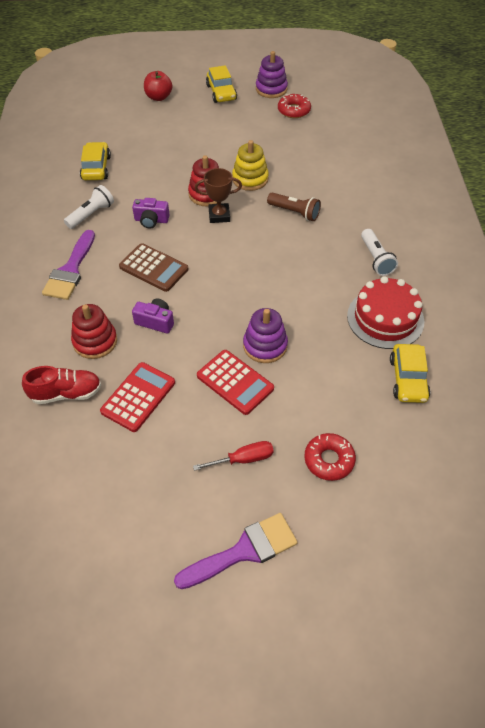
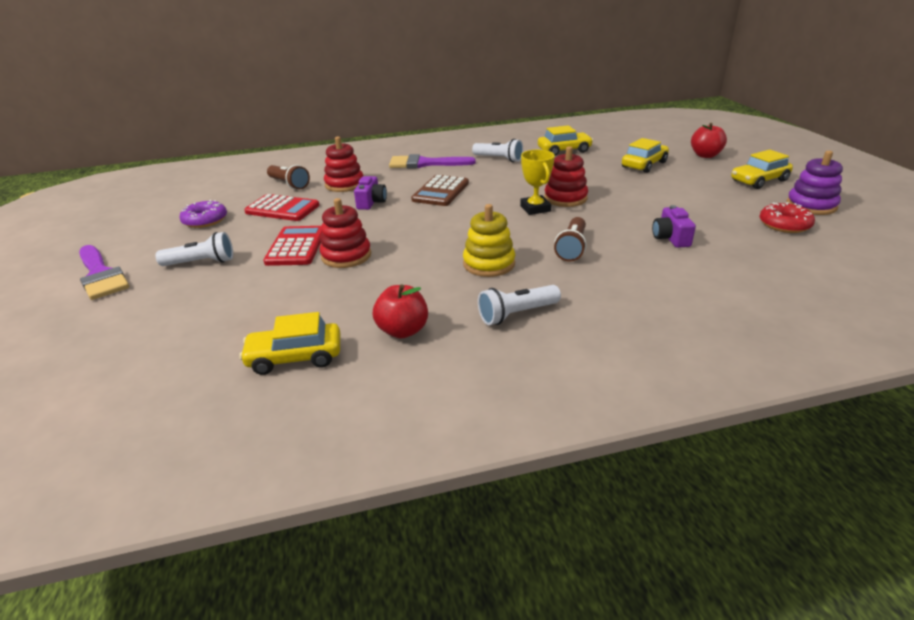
camera: 80 degrees right, 20 degrees down
red shoe [22,366,101,404] -> brown flashlight [267,165,310,189]
purple camera [132,198,170,229] -> purple camera moved to [652,205,696,248]
red screwdriver [193,441,274,471] -> white flashlight [156,232,233,266]
brown trophy [195,168,242,223] -> yellow trophy [520,150,555,215]
red calculator [197,350,274,415] -> red calculator turned 150 degrees clockwise [263,226,322,266]
yellow stacking toy [232,140,269,191] -> yellow stacking toy moved to [463,204,515,277]
purple stacking toy [243,308,288,363] -> red stacking toy [319,198,371,268]
red donut [304,433,356,481] -> none
red cake [347,276,424,349] -> red apple [373,285,428,339]
none -> purple donut [179,200,227,228]
none -> yellow car [622,138,669,173]

